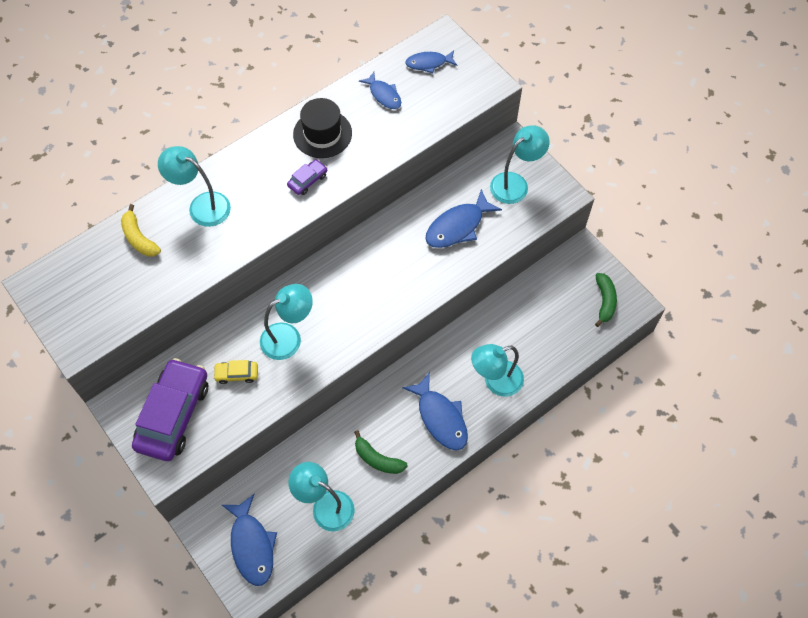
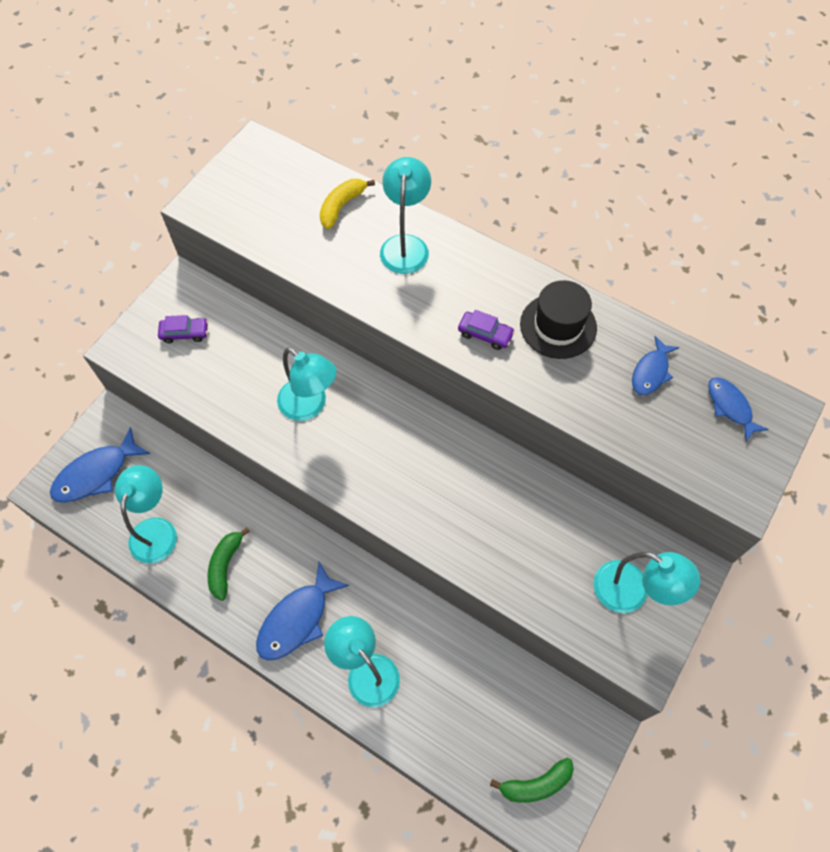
camera: 70 degrees right, 0 degrees up
purple car [132,358,208,461] -> purple car [158,315,208,343], size x0.44
yellow car [213,360,258,384] -> none
blue fish [425,189,502,248] -> none

